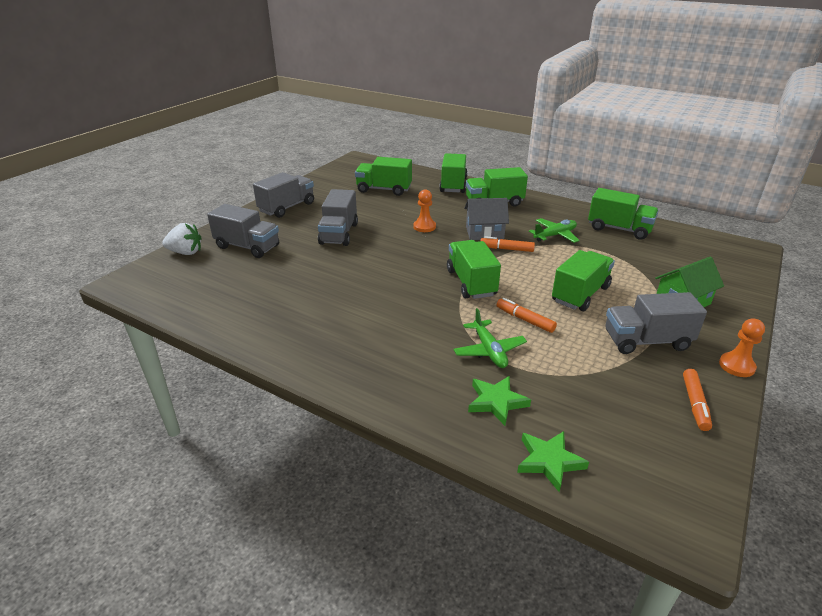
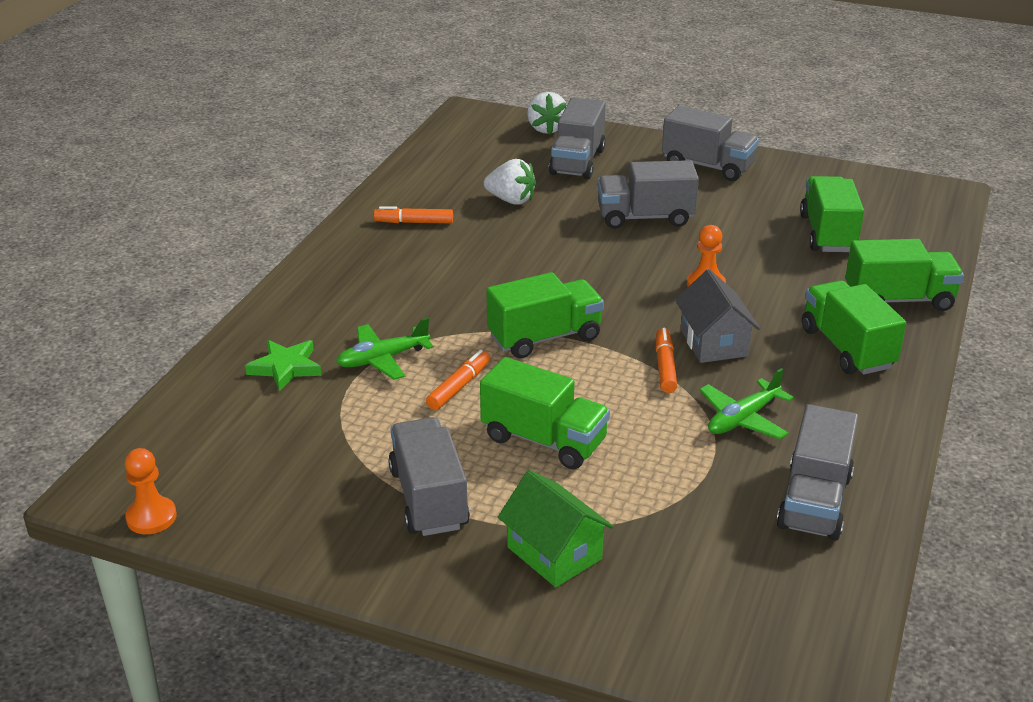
camera: 80 degrees right, 0 degrees up
green star [517,431,589,492] -> none
green plane [529,218,580,243] -> green plane turned 90 degrees clockwise [699,368,794,440]
green truck [588,188,659,240] -> grey truck [777,404,858,540]
orange marker [683,369,712,431] -> orange marker moved to [374,206,453,223]
orange pawn [719,318,765,377] -> orange pawn moved to [125,448,177,534]
none -> white strawberry [484,159,536,205]

